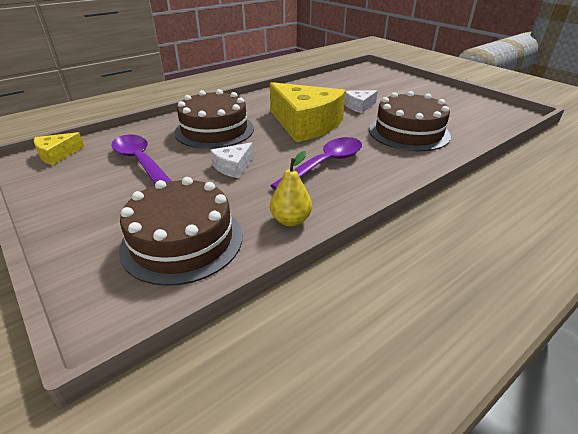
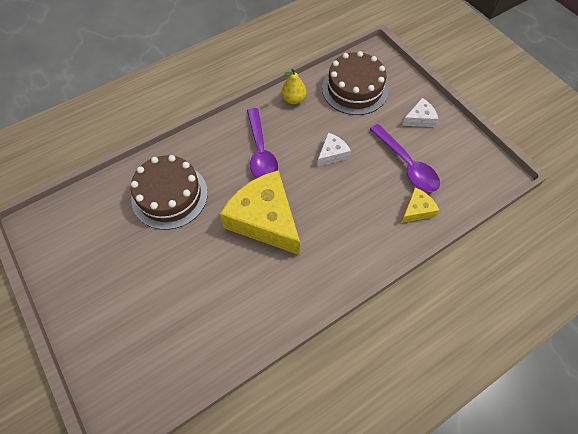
camera: 175 degrees left, 25 degrees up
yellow cheese [34,132,84,165] -> yellow cheese moved to [401,187,440,223]
brown cake [174,89,254,149] -> none
purple spoon [270,137,362,190] -> purple spoon turned 60 degrees counterclockwise [247,108,278,178]
white cheese [344,90,378,113] -> white cheese moved to [402,98,438,127]

